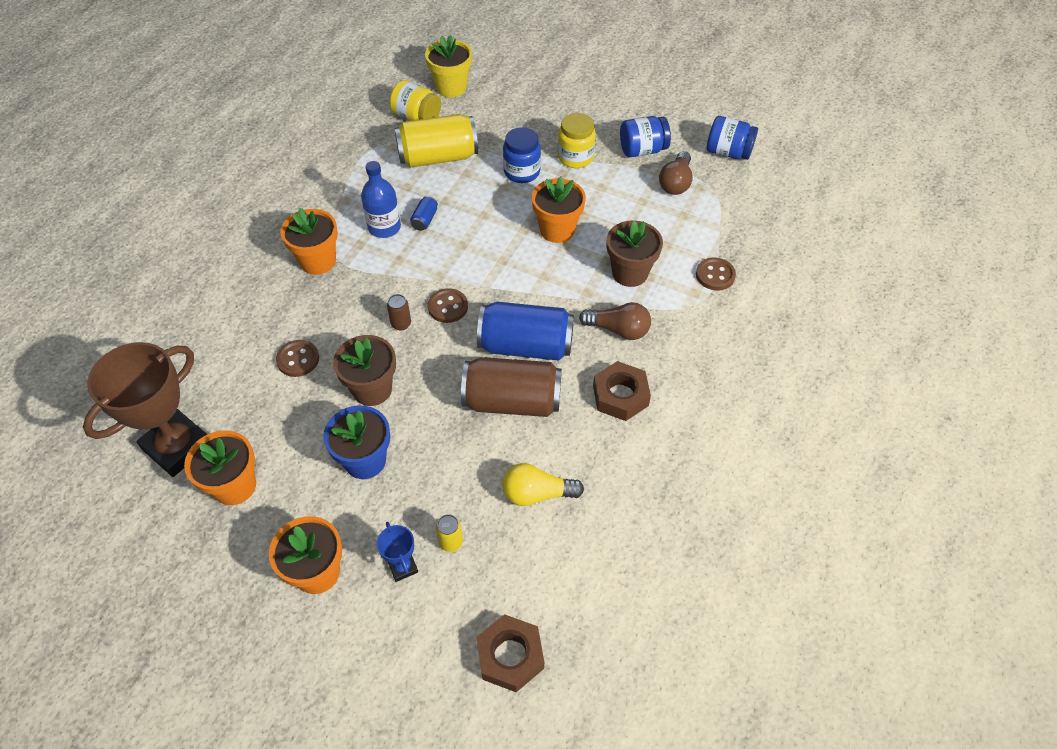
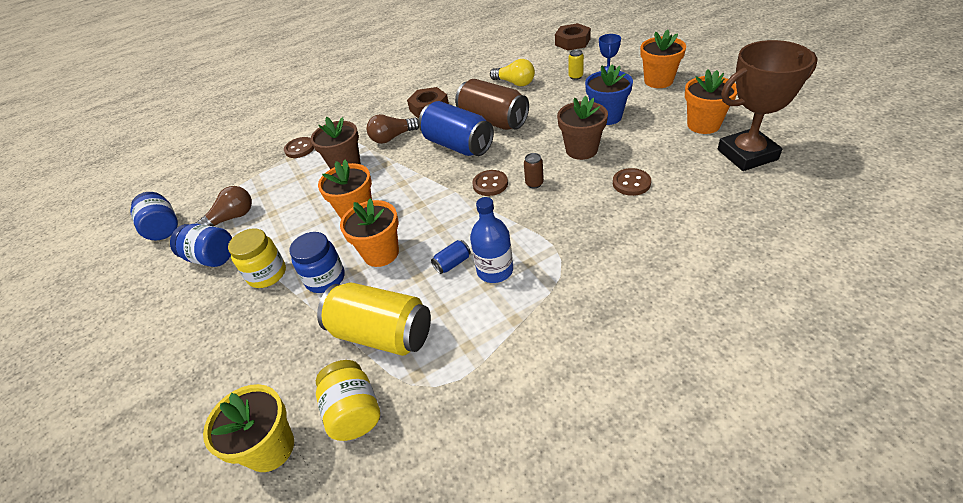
camera: 140 degrees left, 10 degrees down
orange flower pot [280,208,338,275] -> orange flower pot moved to [340,198,399,267]
brown light bulb [579,302,651,340] -> brown light bulb turned 75 degrees counterclockwise [366,114,419,144]

